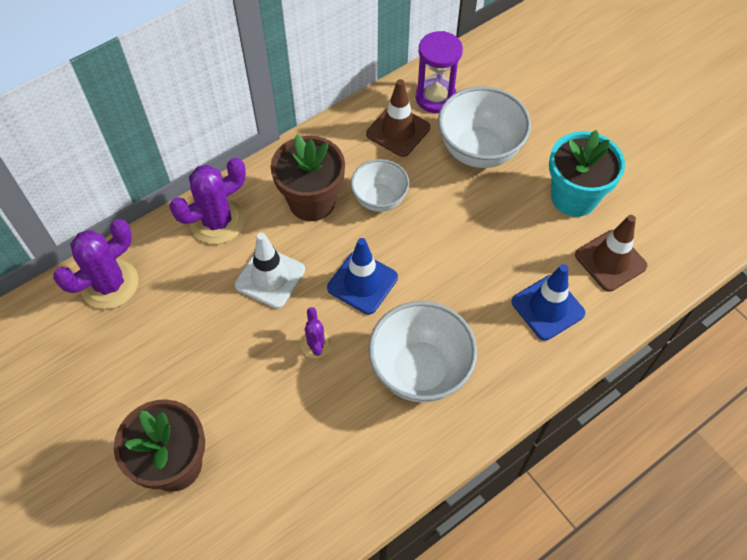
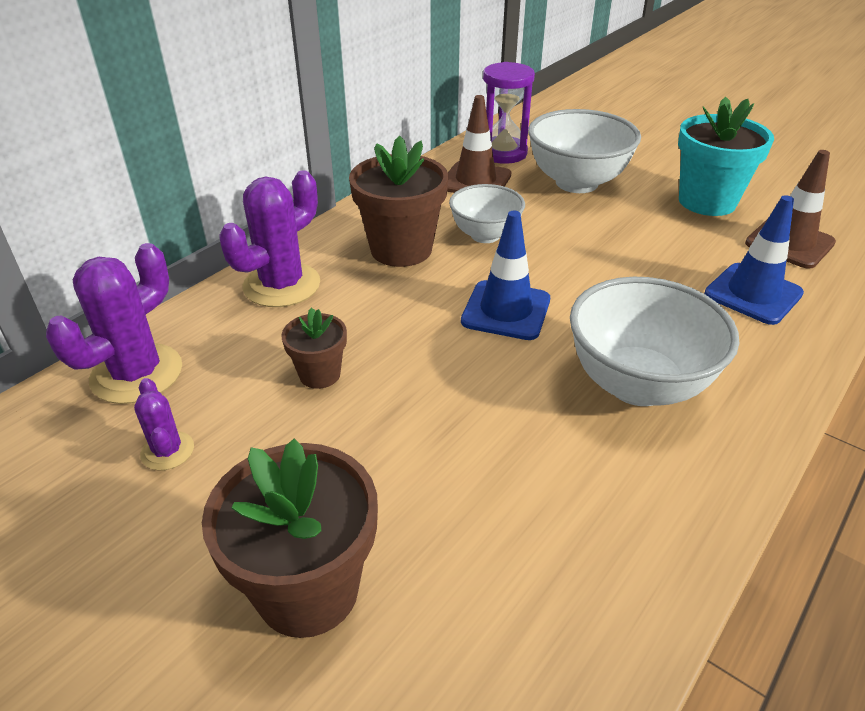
camera: 15 degrees left, 20 degrees down
white traffic cone [235,232,305,309] -> none
purple cactus [301,307,332,359] -> purple cactus moved to [134,378,194,470]
none -> brown flower pot [281,308,347,389]

